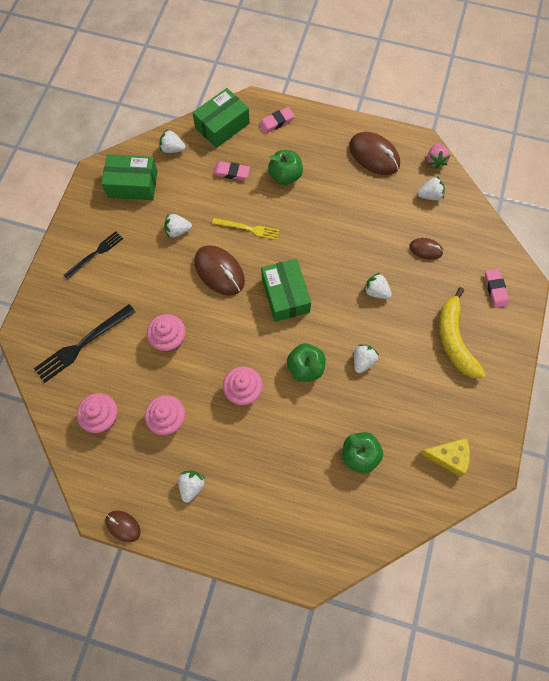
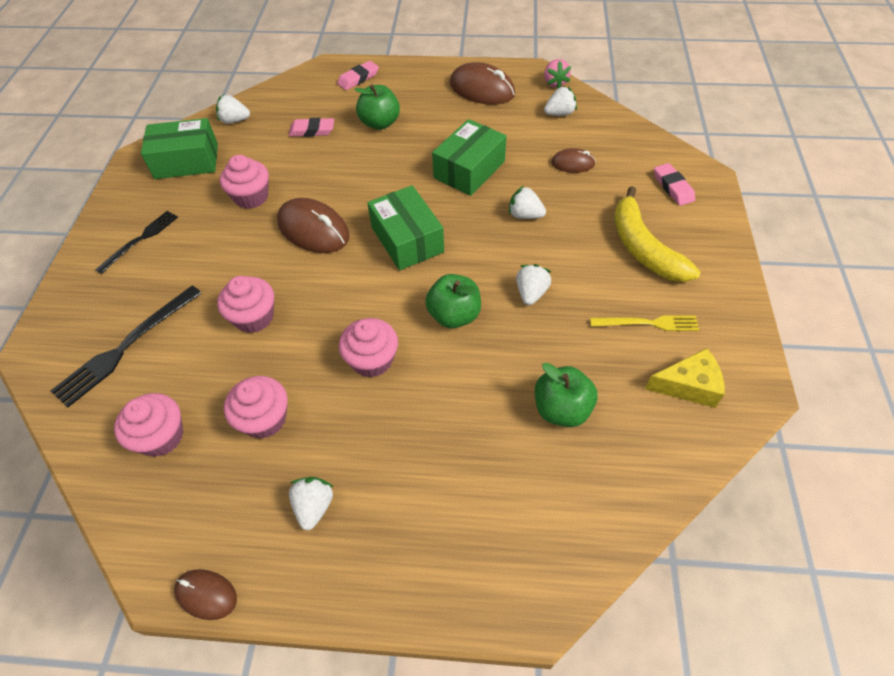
camera: 10 degrees left, 15 degrees down
white strawberry [164,213,192,237] -> pink cupcake [220,155,269,209]
green box [192,88,250,148] -> green box moved to [432,119,507,196]
yellow fork [212,218,280,240] -> yellow fork moved to [590,315,699,331]

